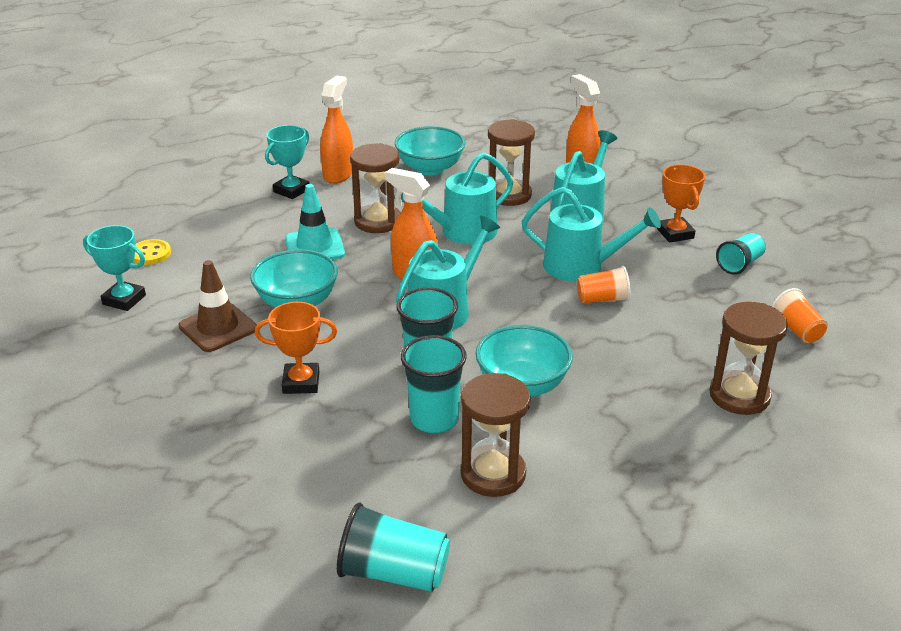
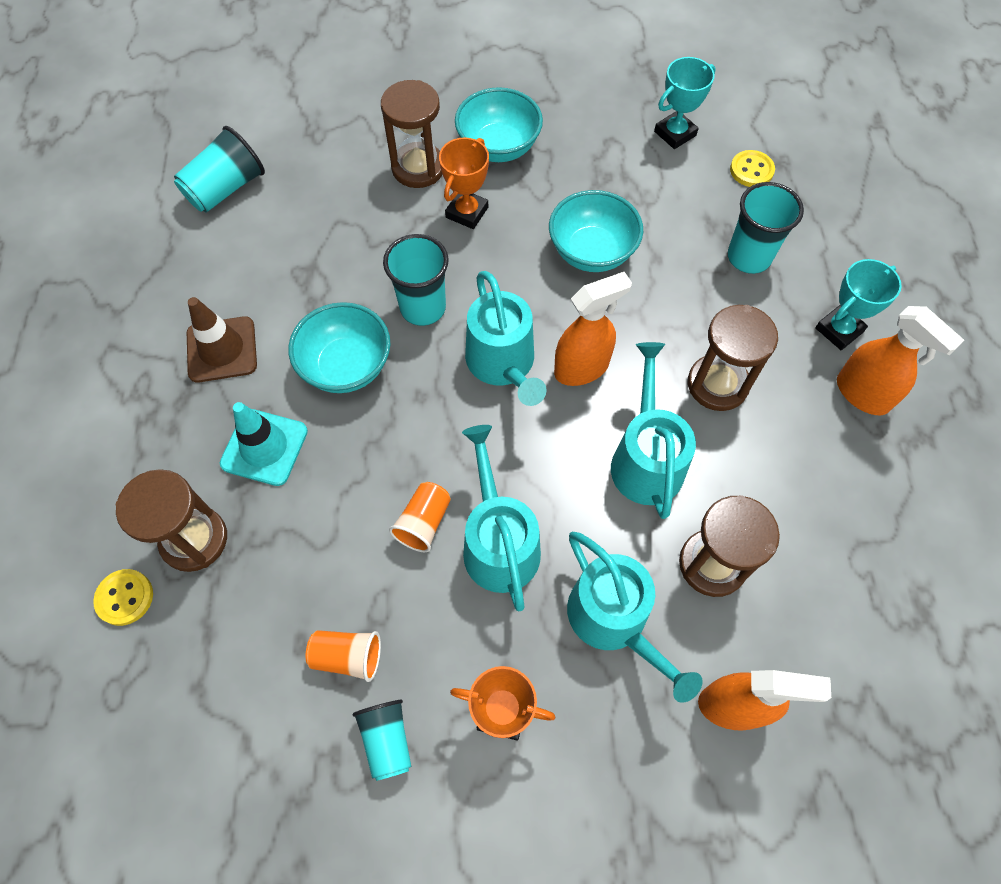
camera: 120 degrees right, 30 degrees up
brown traffic cone [179,260,257,352] -> brown traffic cone moved to [187,297,257,383]
turquoise trophy [265,125,310,199] -> turquoise trophy turned 75 degrees clockwise [815,259,902,350]
turquoise traffic cone [285,184,345,260] -> turquoise traffic cone moved to [220,402,308,486]
turquoise bowl [395,126,466,175] -> turquoise bowl moved to [455,87,543,162]
turquoise cup [401,335,467,433] -> turquoise cup moved to [728,182,804,274]
brown hourglass [461,373,531,497] -> brown hourglass moved to [381,80,443,188]
turquoise watering can [522,187,661,281] -> turquoise watering can turned 120 degrees clockwise [462,425,541,611]
orange cup [772,288,828,343] -> orange cup moved to [306,630,381,682]
none -> yellow button [93,569,153,626]

